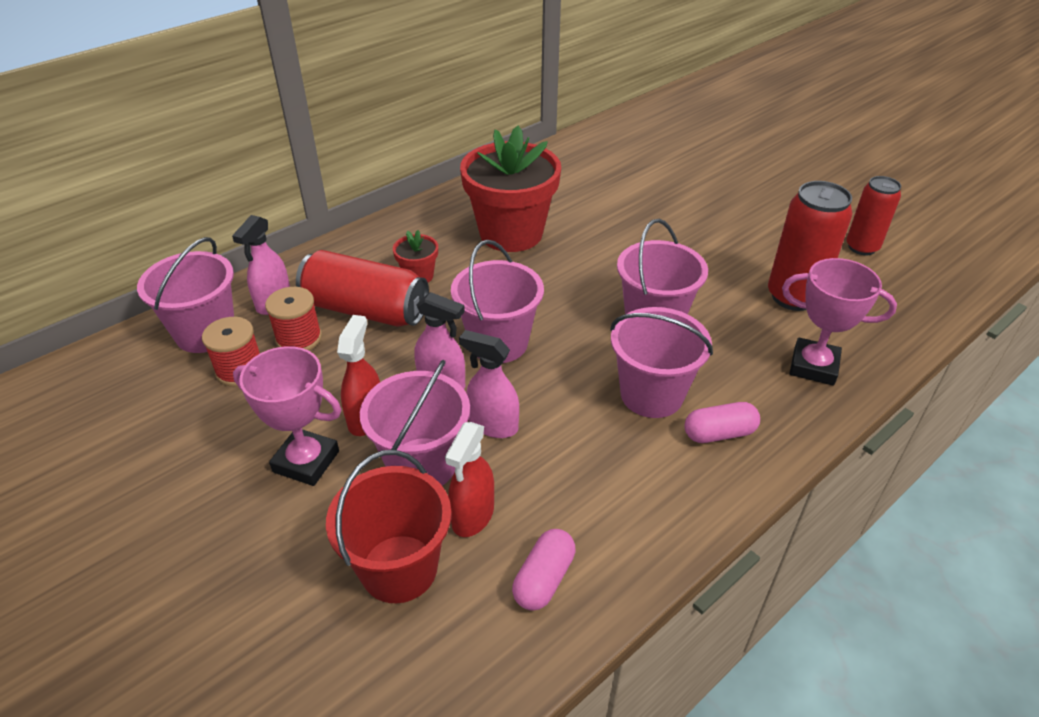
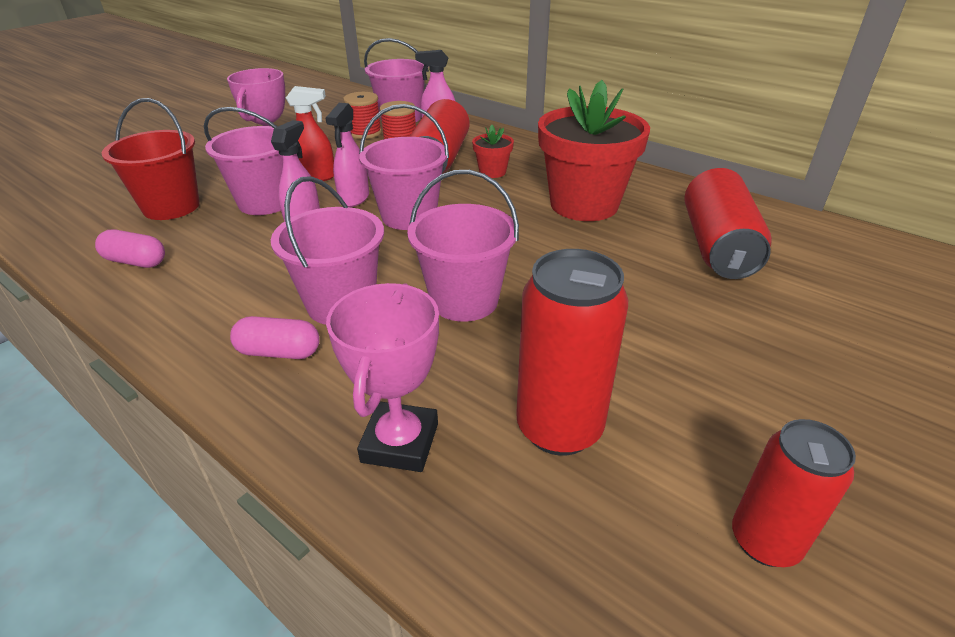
camera: 80 degrees right, 5 degrees down
red spray bottle [445,422,494,537] -> none
pink capsule [684,402,760,443] -> pink capsule turned 60 degrees counterclockwise [230,316,320,359]
none -> red can [685,168,772,279]

